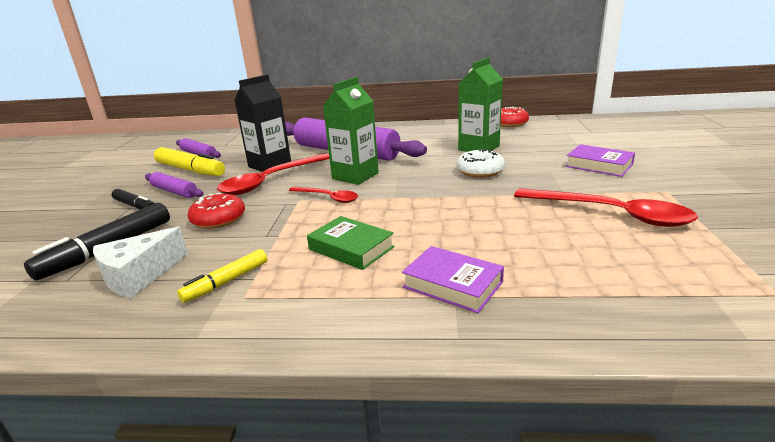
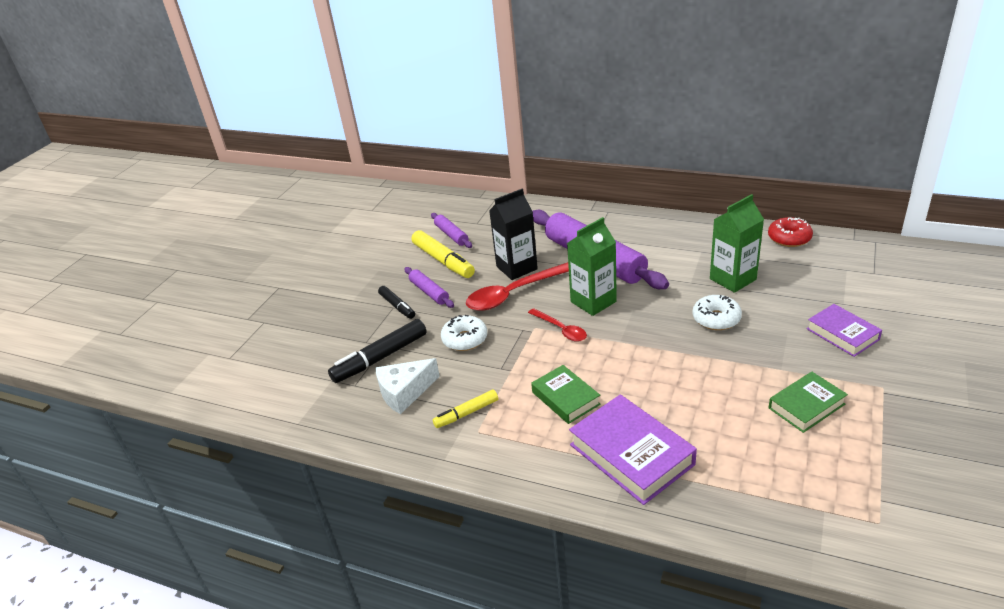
camera: 20 degrees right, 10 degrees up
red donut [188,193,245,229] -> white donut [441,315,487,351]
purple book [402,246,504,313] -> purple book [569,395,697,505], size x1.61
red spoon [514,188,698,227] -> green book [769,372,848,433]

